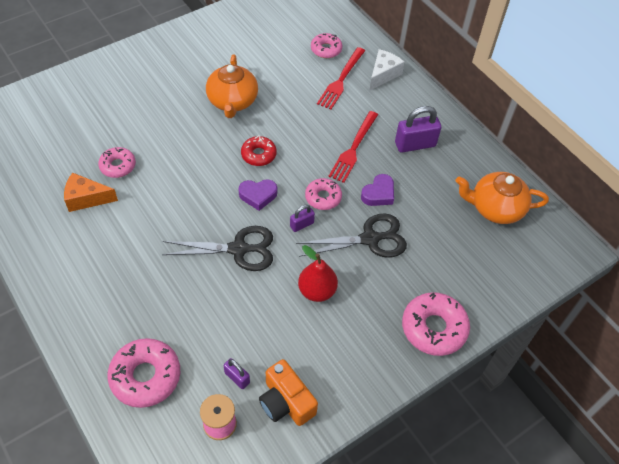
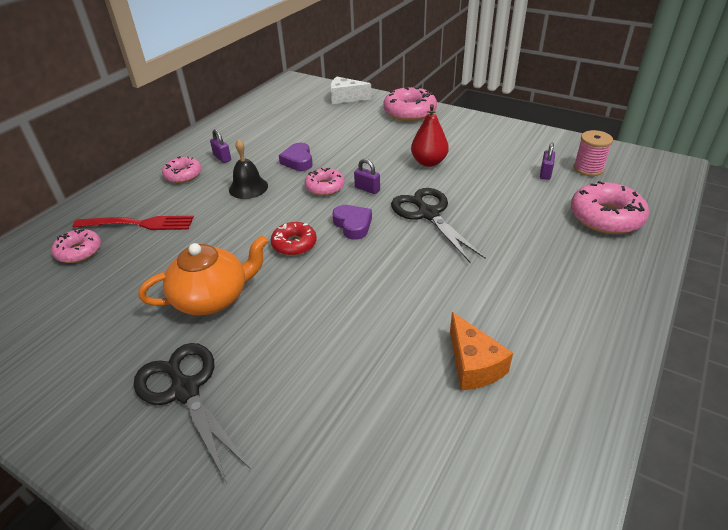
camera: 110 degrees left, 15 degrees down
pink donut [98,147,136,178] -> pink donut moved to [162,156,202,183]
orange camera [259,359,318,426] -> none
black scissors [296,214,407,258] -> black scissors moved to [134,343,250,482]
red fork [329,111,378,183] -> black bell [229,139,268,199]
purple heart [361,174,394,206] -> purple heart turned 120 degrees counterclockwise [279,143,313,171]
white cheese [369,49,404,91] -> white cheese moved to [330,77,372,104]
purple padlock [395,106,441,153] -> purple padlock [210,129,231,163], size x0.54
orange teapot [456,172,549,224] -> none

